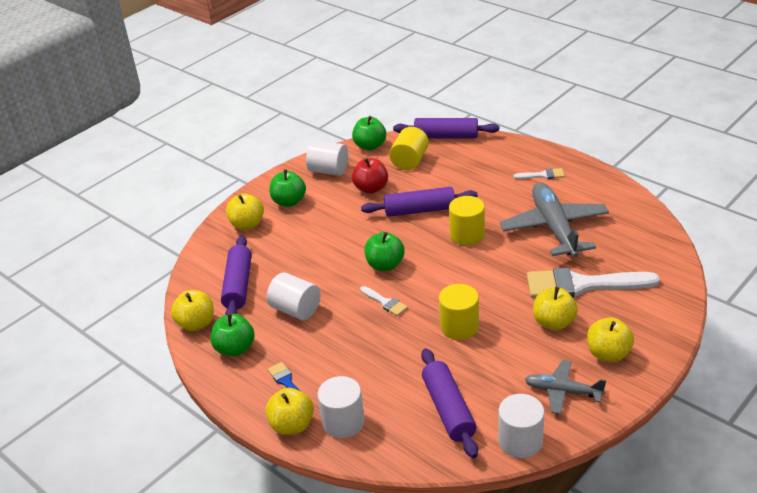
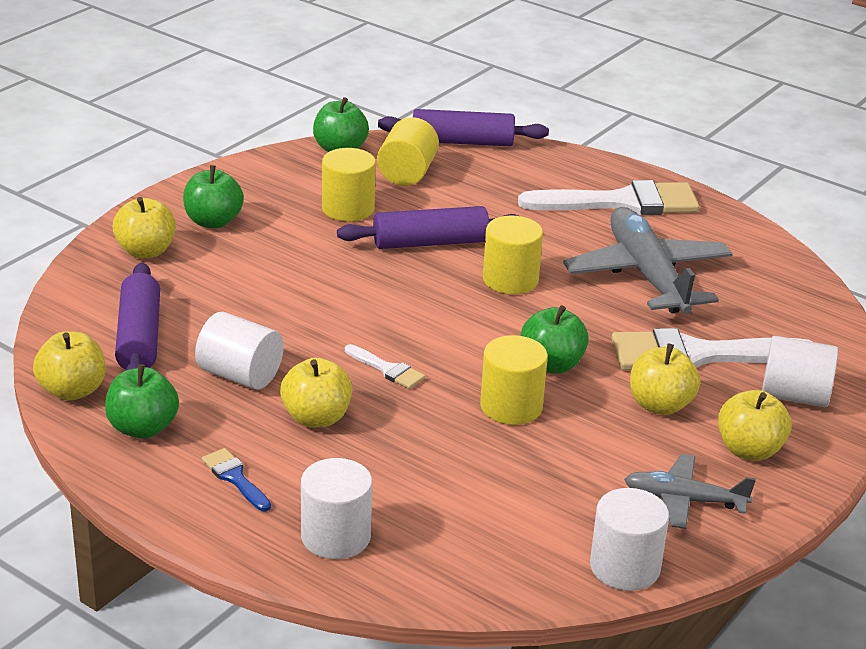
camera: 10 degrees left, 5 degrees down
yellow apple [265,388,314,435] -> yellow apple moved to [280,358,352,428]
white cylinder [306,140,348,176] -> white cylinder moved to [762,336,838,407]
red apple [352,158,388,194] -> yellow cylinder [322,148,376,221]
green apple [365,232,405,271] -> green apple moved to [520,305,589,373]
purple rolling pin [421,348,478,458] -> none
white brush [513,168,564,179] -> white brush [518,180,699,215], size x2.25

